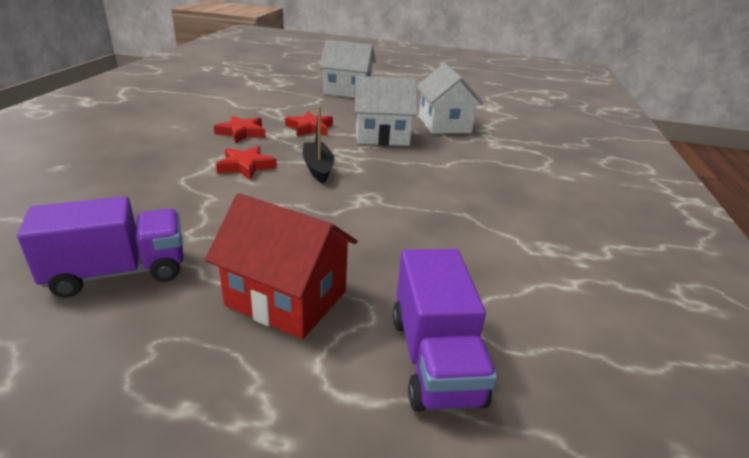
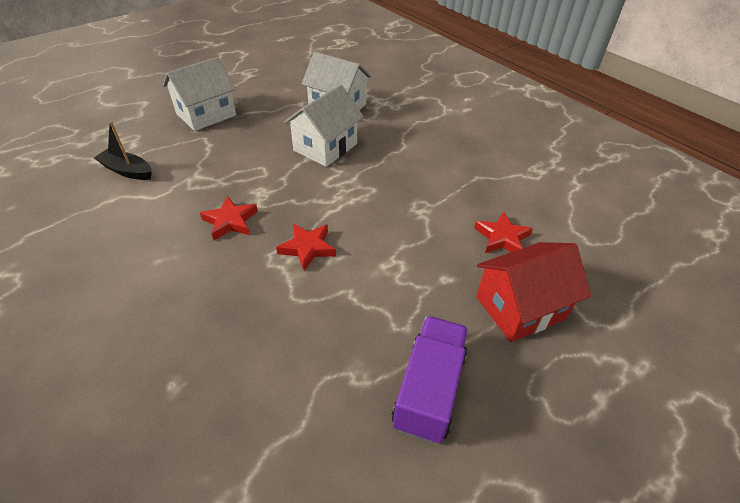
camera: 50 degrees left, 15 degrees up
red star [285,112,333,136] -> red star moved to [474,211,533,253]
black boat [303,106,334,184] -> black boat moved to [94,121,152,180]
purple truck [393,249,497,412] -> none

